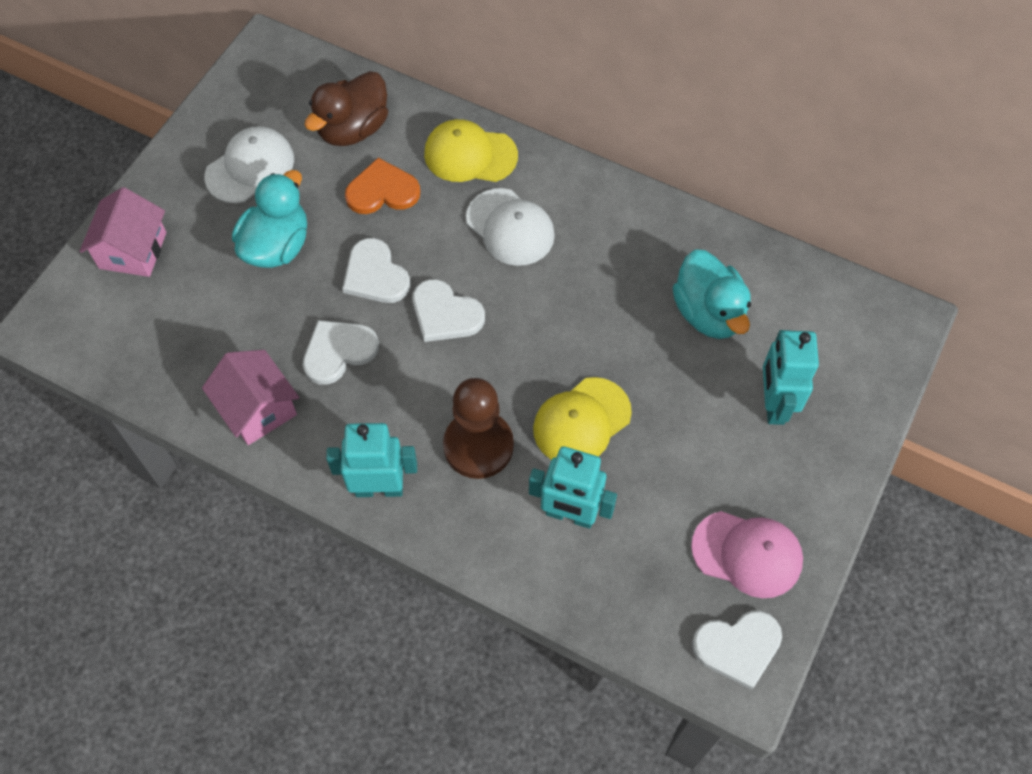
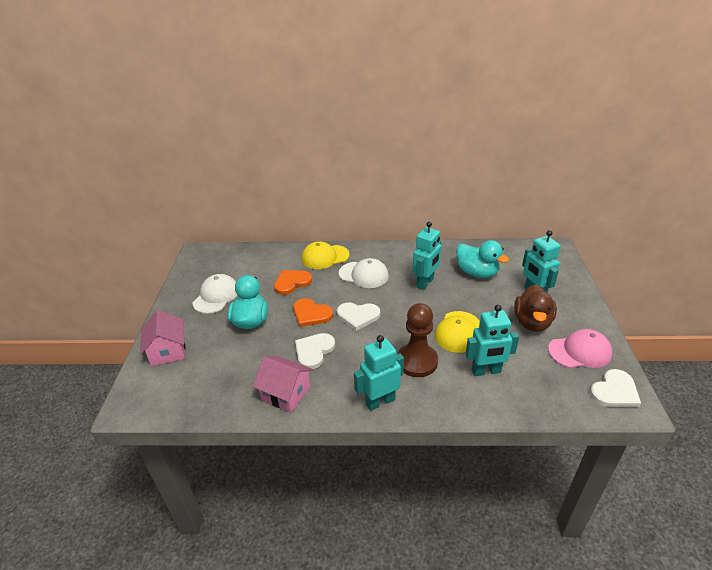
camera: 25 degrees left, 25 degrees down
brown duck [305,71,388,146] -> brown duck moved to [514,284,557,332]
white heart [342,238,410,303] -> orange heart [293,298,333,327]
none -> turquoise robot [413,222,441,290]

